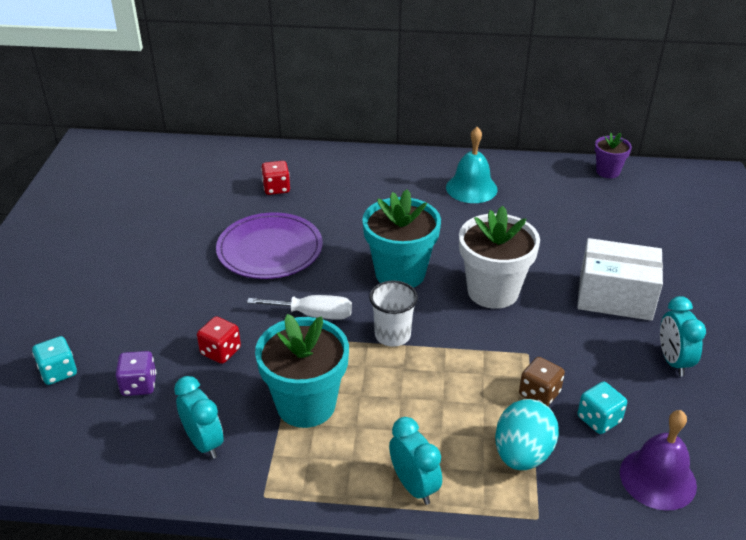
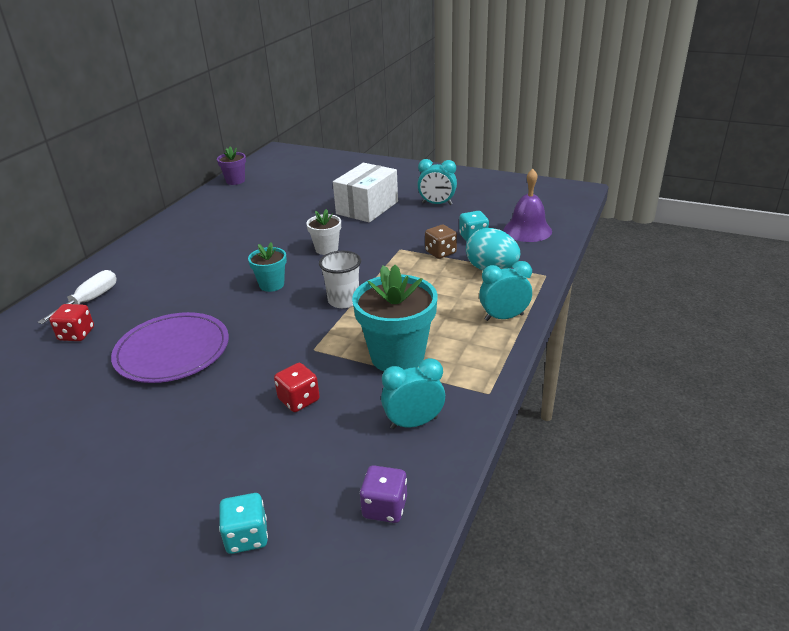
camera: 70 degrees left, 5 degrees down
purple dice [116,351,156,396] -> purple dice moved to [360,465,407,523]
white screwdriver [247,295,352,320] -> white screwdriver moved to [38,270,117,324]
turquoise flower pot [362,189,441,288] -> turquoise flower pot [248,242,287,292], size x0.54
turquoise bell [446,127,498,203] -> none
white flower pot [459,206,540,309] -> white flower pot [306,209,341,255], size x0.54

